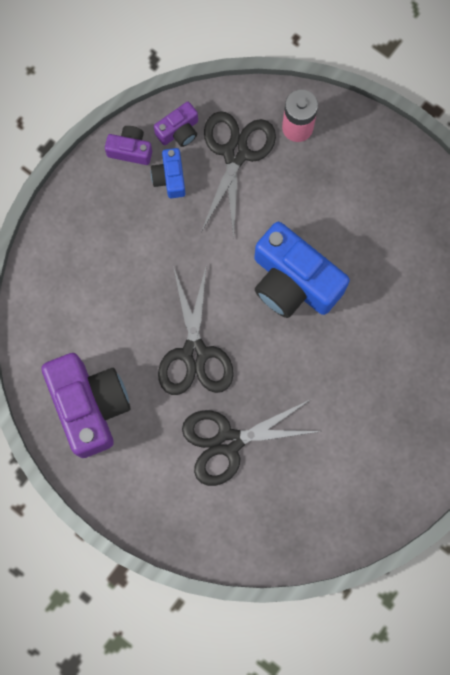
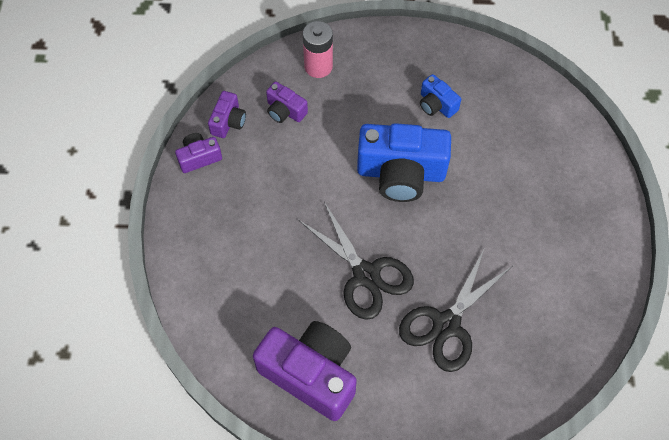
camera: 35 degrees left, 15 degrees down
blue camera [151,148,186,198] -> blue camera moved to [420,74,461,118]
black scissors [201,111,276,238] -> purple camera [266,82,308,123]

